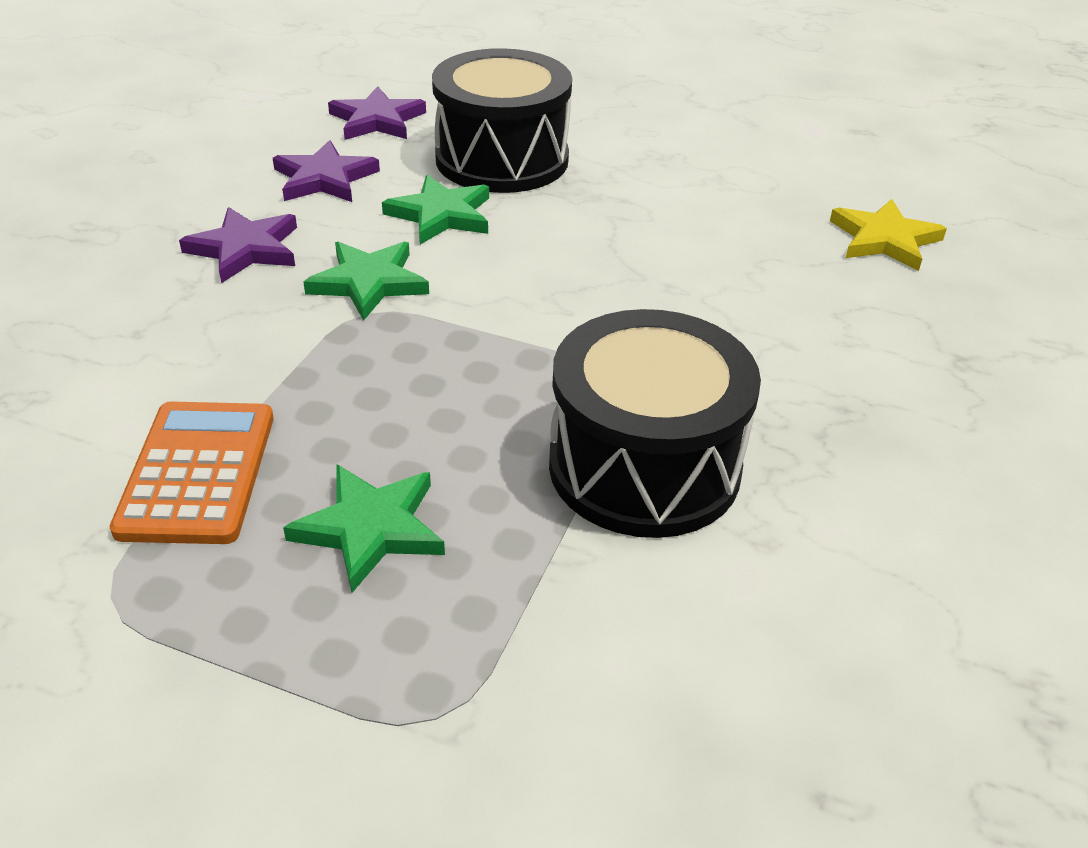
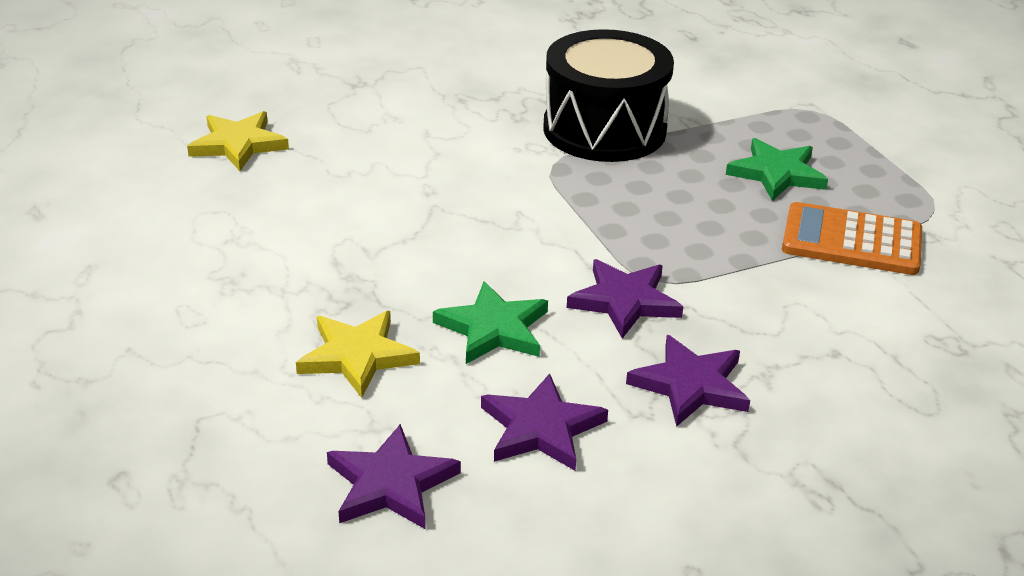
camera: 135 degrees left, 5 degrees down
orange calculator [110,401,274,544] -> orange calculator turned 60 degrees clockwise [782,202,922,275]
green star [303,242,429,321] -> purple star [567,259,683,338]
black drum [432,48,572,193] -> yellow star [296,311,420,398]

